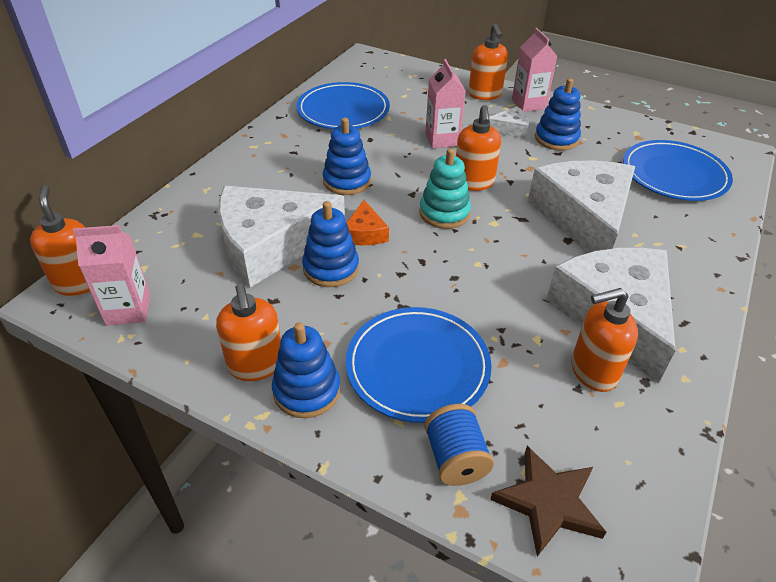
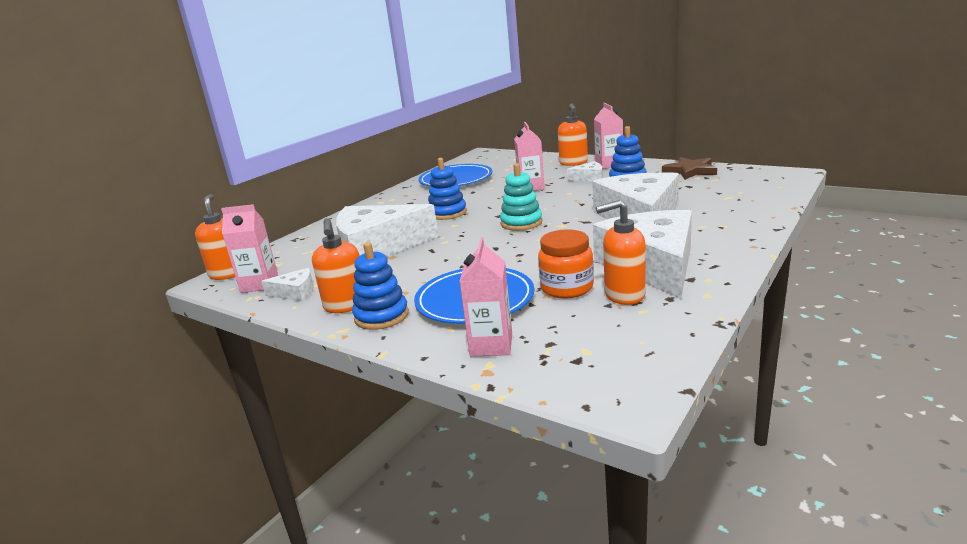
camera: 10 degrees right, 20 degrees down
blue stacking toy [302,201,359,287] -> none
orange cheese [347,200,389,245] -> none
blue spool [424,404,494,486] -> pink carton [459,237,512,357]
orange soap dispenser [456,105,501,191] -> none
brown star [490,446,606,557] -> brown star moved to [662,157,717,180]
blue plate [623,140,733,201] -> none
none -> white cheese [261,268,314,301]
none -> orange jar [538,229,594,299]

